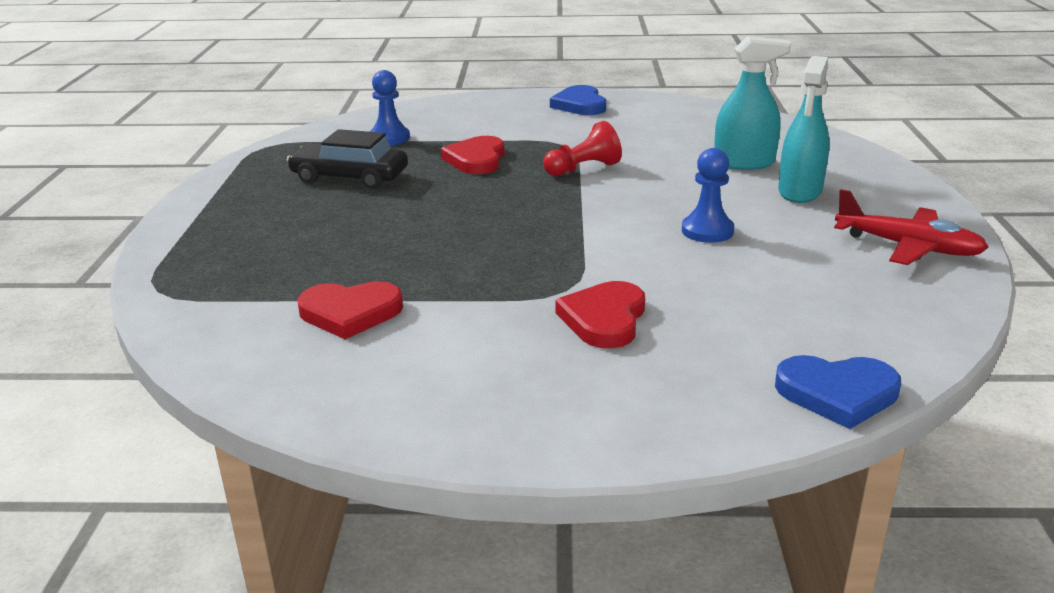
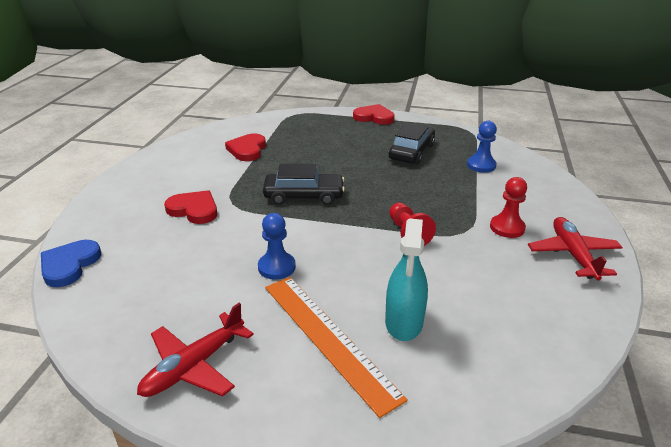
camera: 100 degrees right, 5 degrees up
red heart [441,136,505,174] -> red heart moved to [353,104,395,125]
blue heart [550,85,606,115] -> red plane [528,217,623,281]
turquoise spray bottle [778,56,830,203] -> orange ruler [265,277,408,418]
none -> black car [263,164,345,205]
none -> red pawn [490,177,527,238]

